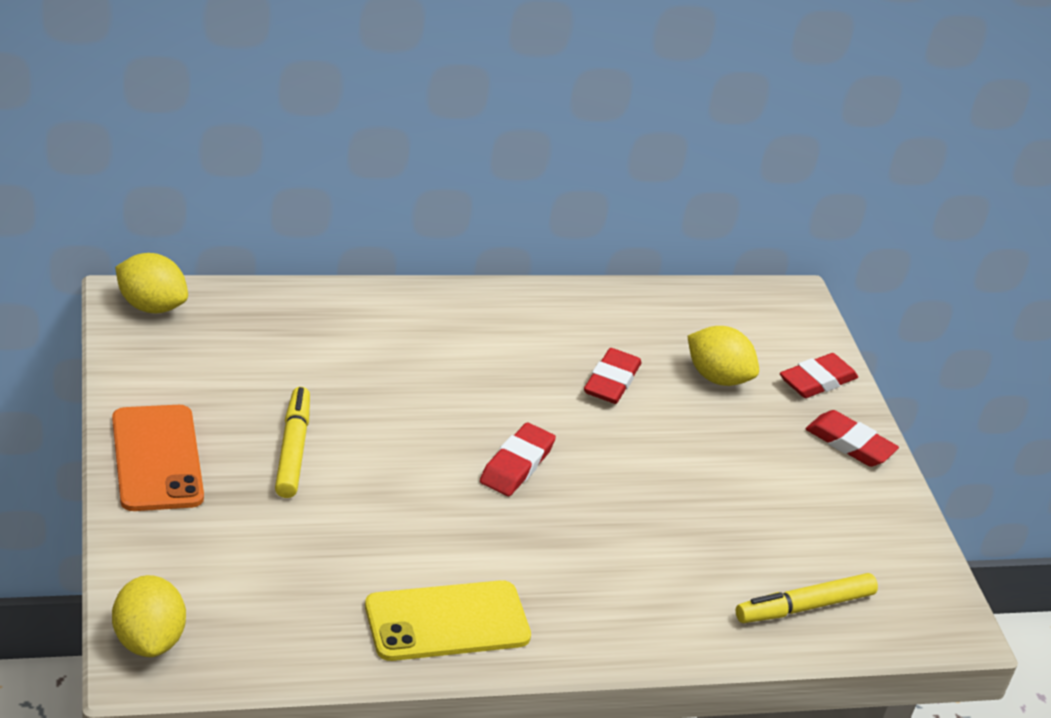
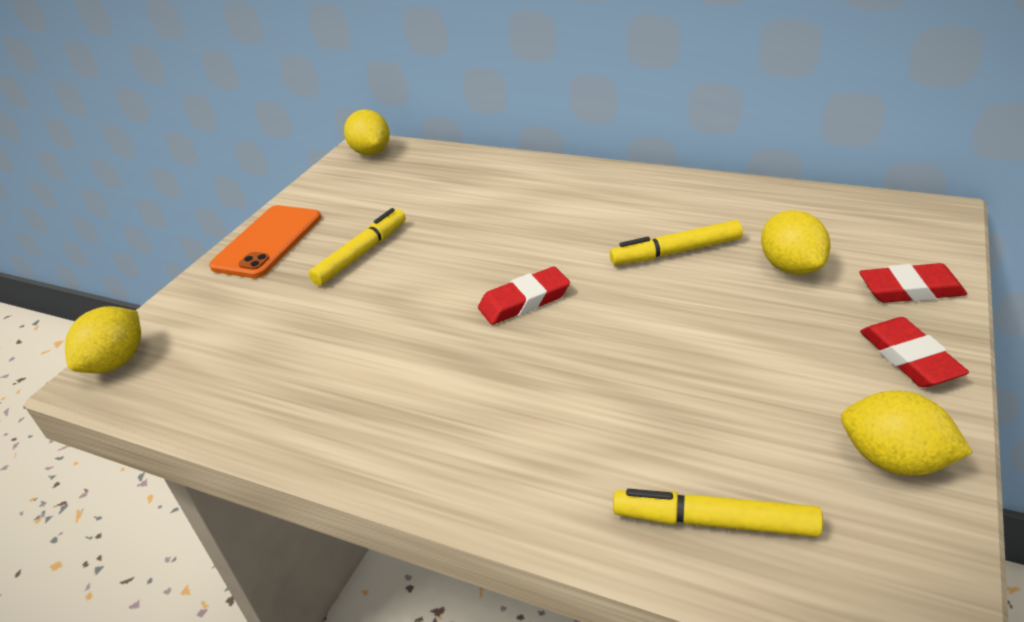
camera: 45 degrees right, 0 degrees up
yellow phone [365,580,531,661] -> none
red eraser [584,348,642,404] -> yellow marker [610,220,743,265]
none -> yellow lemon [841,391,973,476]

